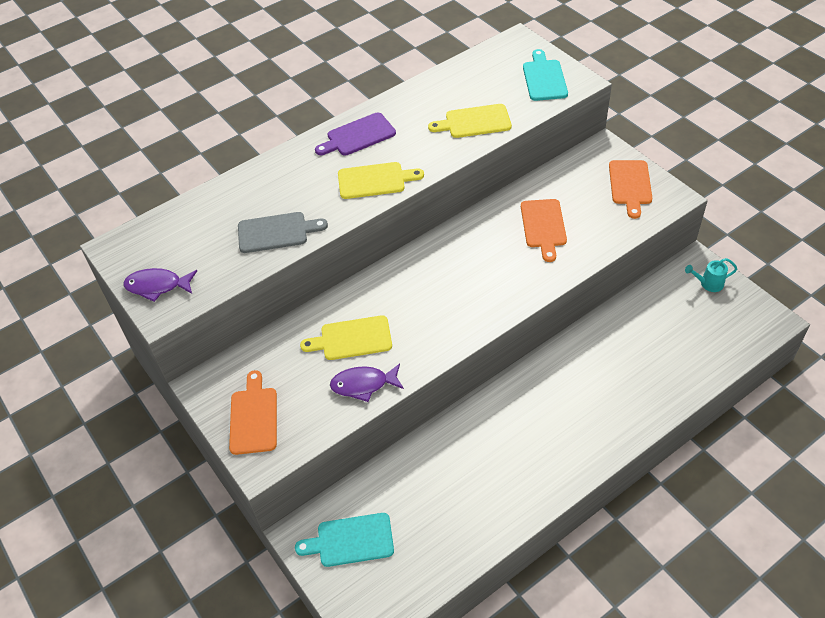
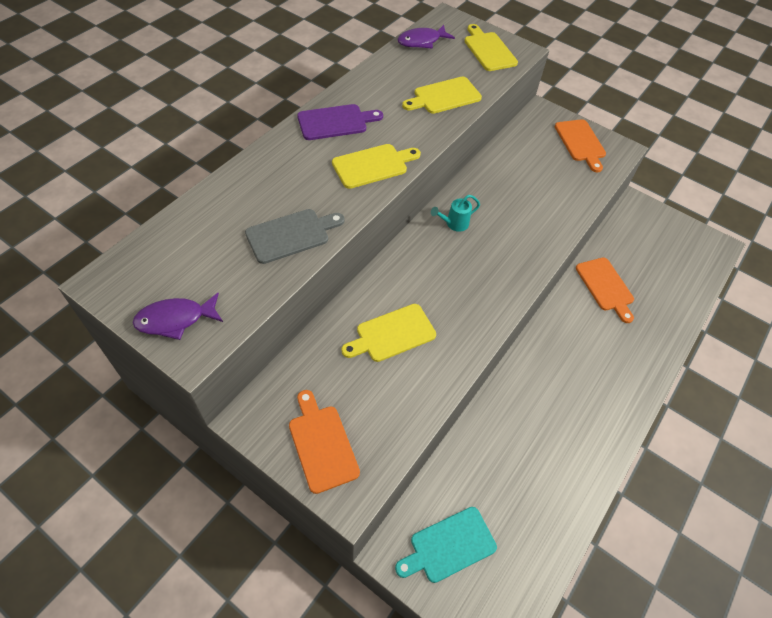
camera: 25 degrees left, 5 degrees up
purple cutting board [315,112,396,156] -> purple cutting board turned 150 degrees counterclockwise [297,104,383,140]
purple fish [330,364,404,402] -> purple fish moved to [397,25,455,49]
orange cutting board [521,199,567,262] -> orange cutting board moved to [576,257,634,323]
turquoise cutting board [523,49,568,101] -> yellow cutting board [464,24,518,71]
turquoise watering can [685,258,737,292] -> turquoise watering can moved to [431,195,480,232]

